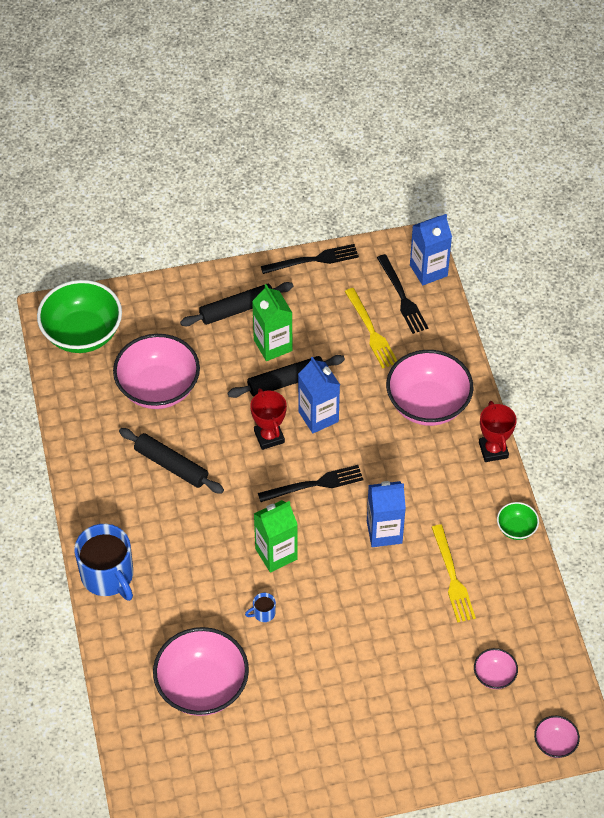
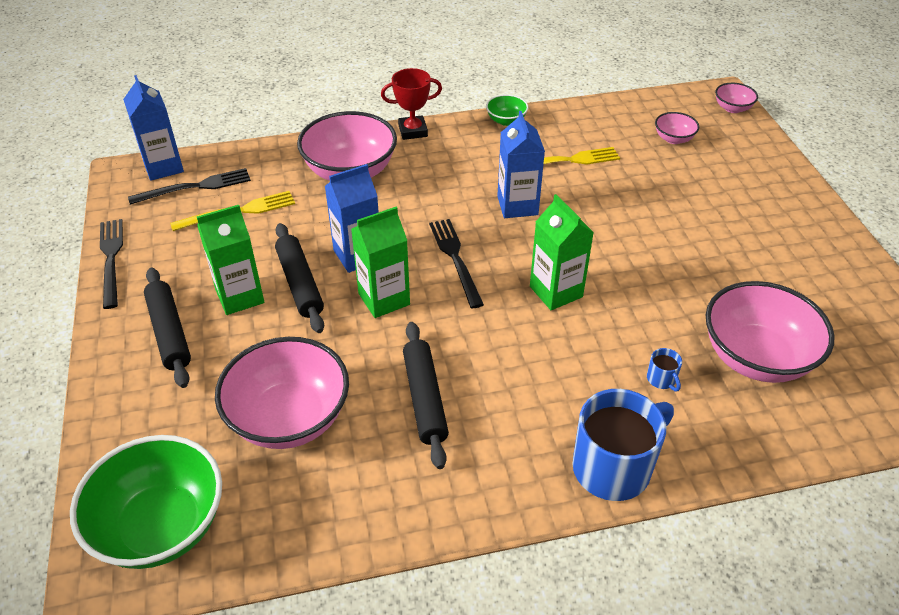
camera: 90 degrees left, 10 degrees down
black rolling pin [119,428,224,494] -> black rolling pin turned 45 degrees counterclockwise [403,322,449,469]
blue mug [245,593,276,622] -> blue mug moved to [647,348,682,391]
red trophy [250,388,287,450] -> green carton [351,207,410,318]

